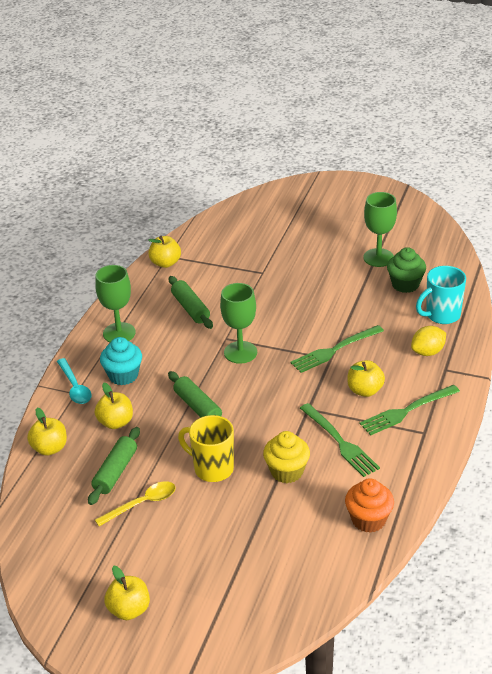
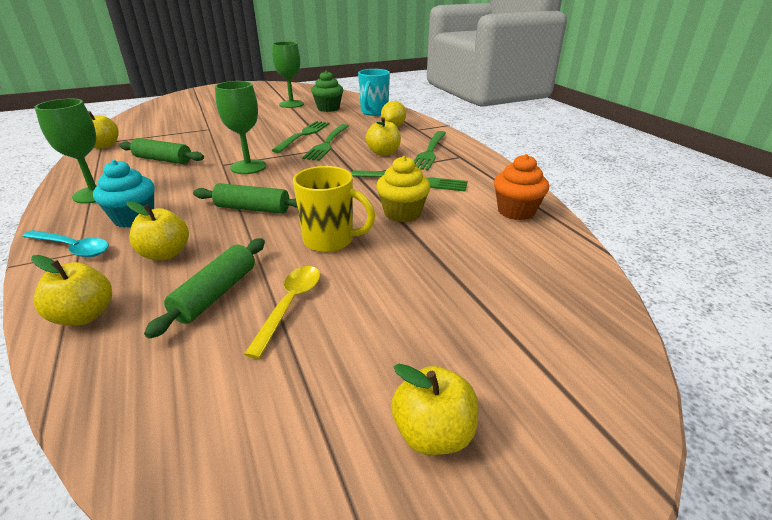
camera: 45 degrees left, 5 degrees down
green rolling pin [88,427,140,505] -> green rolling pin turned 45 degrees clockwise [144,238,265,339]
yellow mug [178,415,234,482] -> yellow mug turned 150 degrees counterclockwise [293,166,375,253]
none -> green fork [272,121,330,153]

